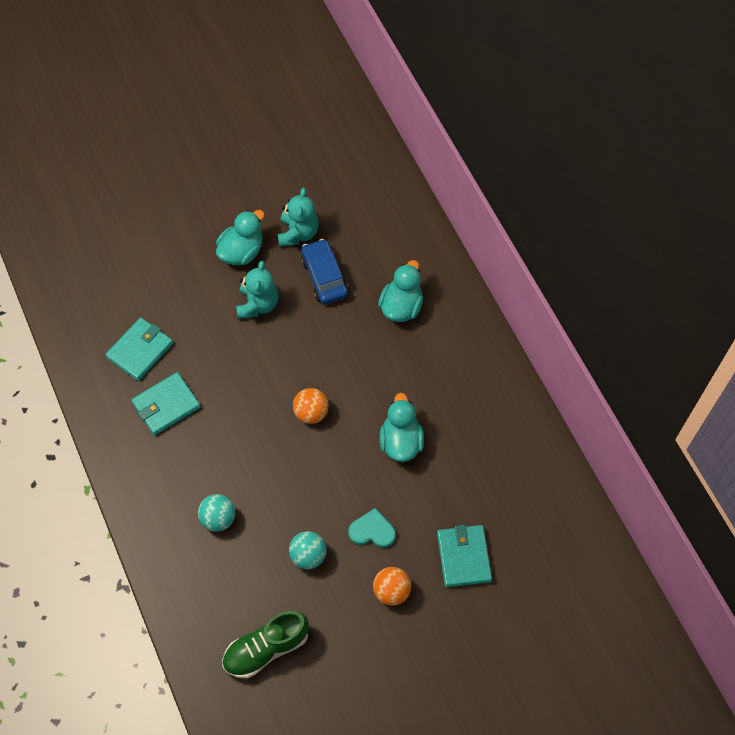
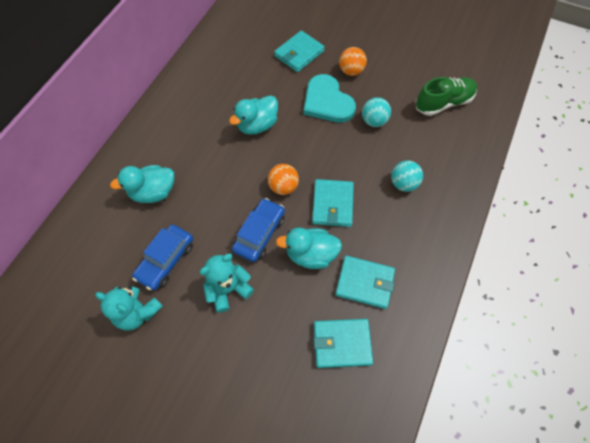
camera: 130 degrees left, 0 degrees up
turquoise duck [216,210,265,265] -> turquoise duck moved to [276,228,342,269]
green shoe [222,611,309,679] -> green shoe turned 45 degrees counterclockwise [416,77,477,116]
turquoise teddy bear [278,188,319,247] -> turquoise teddy bear turned 120 degrees counterclockwise [95,286,163,331]
turquoise heart [348,508,396,548] -> turquoise heart [303,74,356,122], size x1.70
none -> blue car [232,198,285,262]
none -> turquoise wallet [312,179,354,227]

